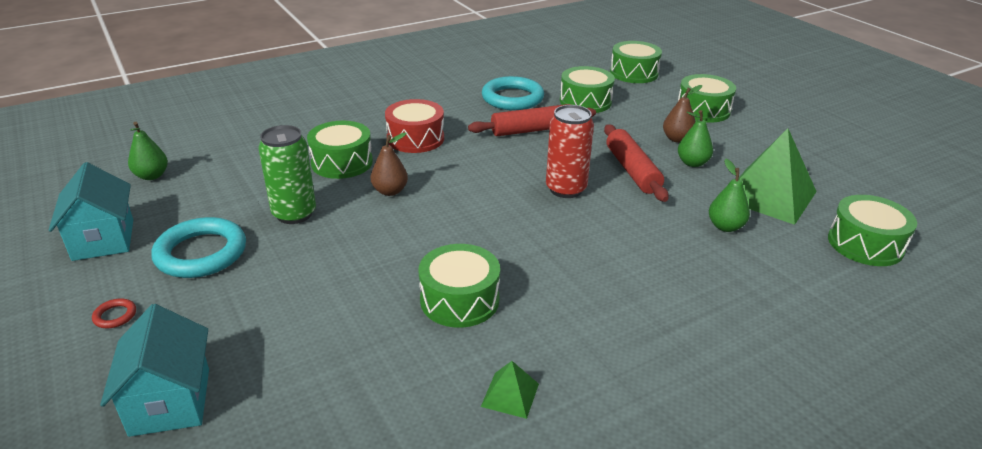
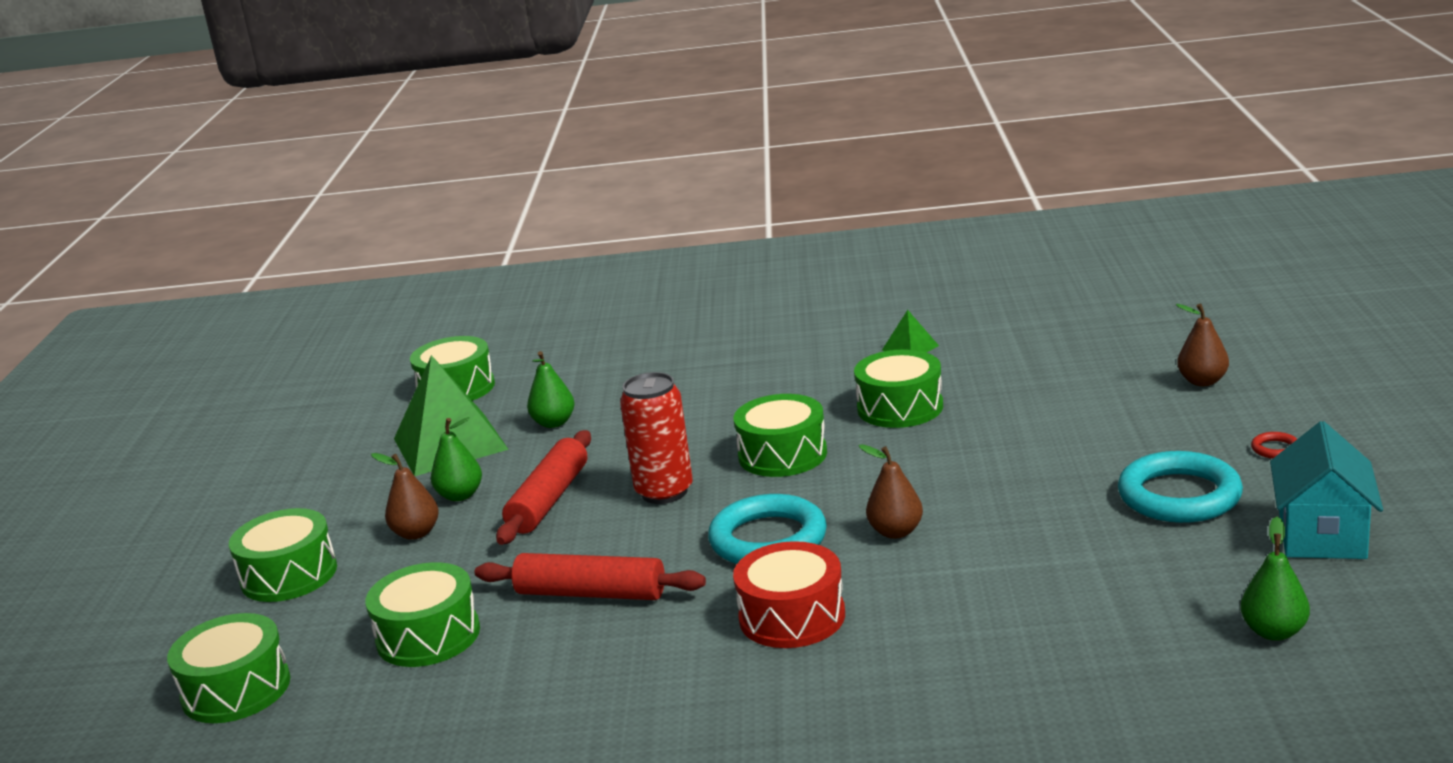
camera: 145 degrees left, 10 degrees down
turquoise house [100,304,209,437] -> brown pear [1176,303,1229,386]
green can [259,125,316,224] -> none
green drum [307,121,373,179] -> green drum moved to [734,394,827,477]
turquoise ring [482,76,544,110] -> turquoise ring moved to [708,494,827,564]

